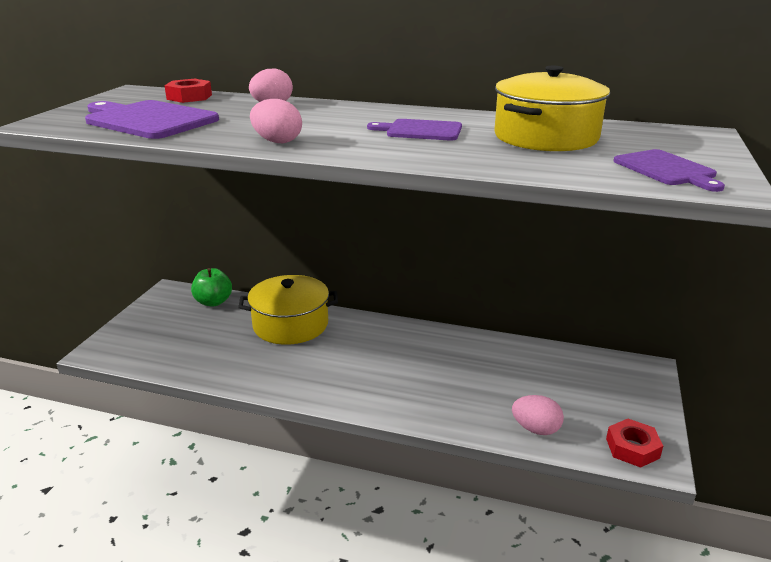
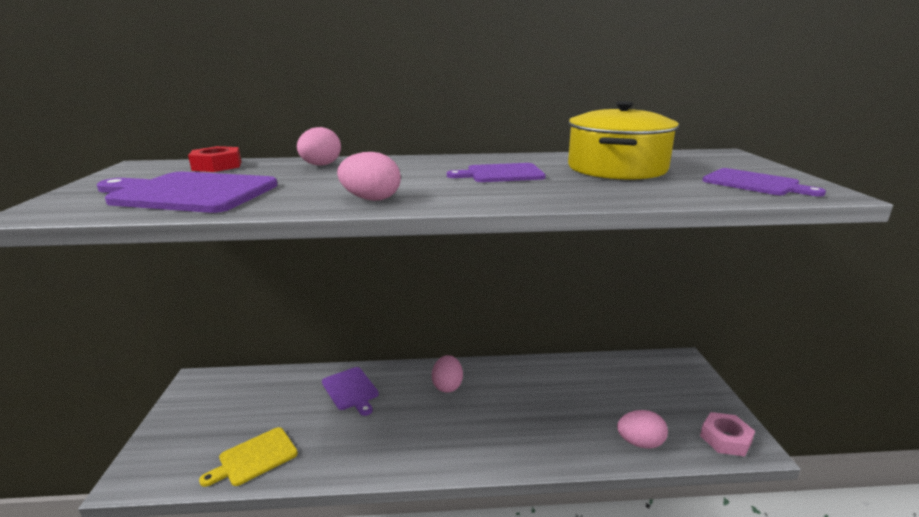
camera: 20 degrees left, 5 degrees down
green apple [191,268,232,307] -> none
yellow pot [238,275,338,345] -> purple cutting board [322,367,379,416]
red nut [606,419,663,468] -> pink nut [700,412,755,457]
none -> yellow cutting board [199,427,298,487]
none -> pink egg [432,355,463,393]

